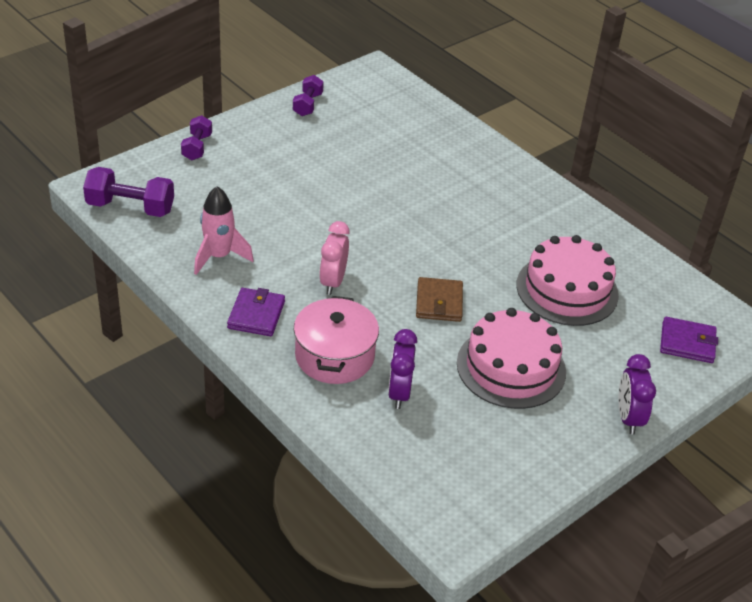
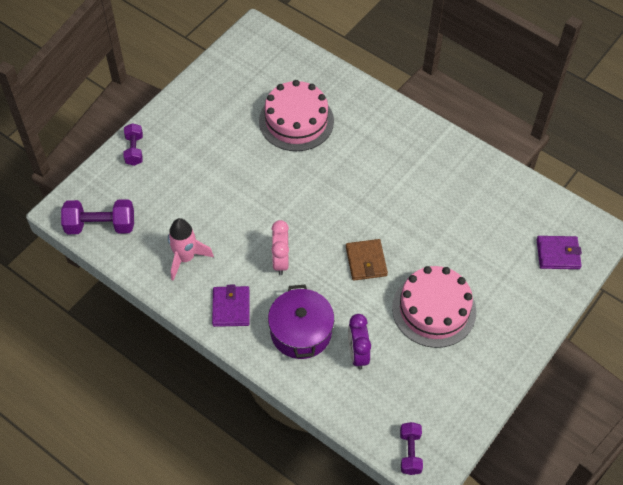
camera: 10 degrees left, 15 degrees up
purple dumbbell [293,75,324,116] -> purple dumbbell moved to [400,422,423,475]
pink pot [294,296,379,384] -> purple pot [268,285,334,359]
pink cake [516,235,619,326] -> pink cake moved to [259,80,334,151]
purple clock [618,354,656,435] -> none

